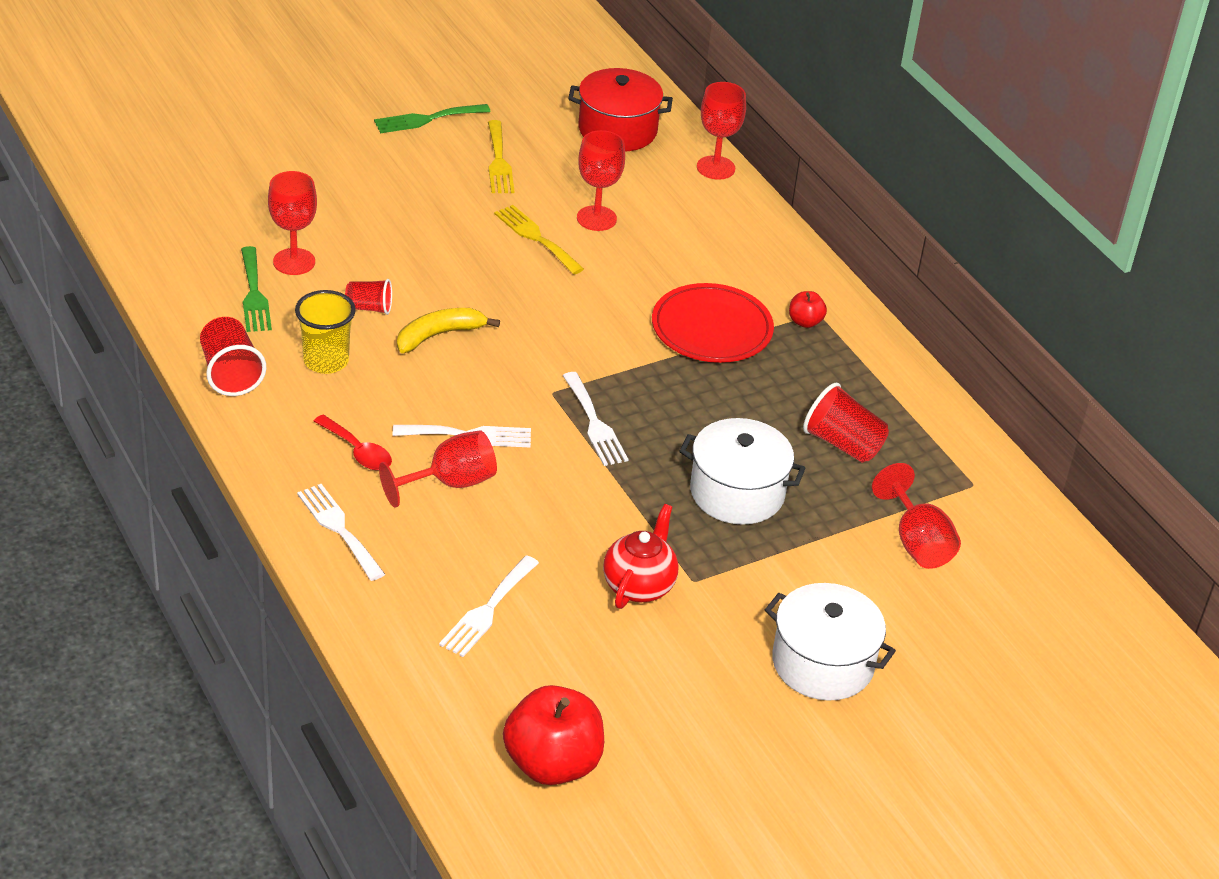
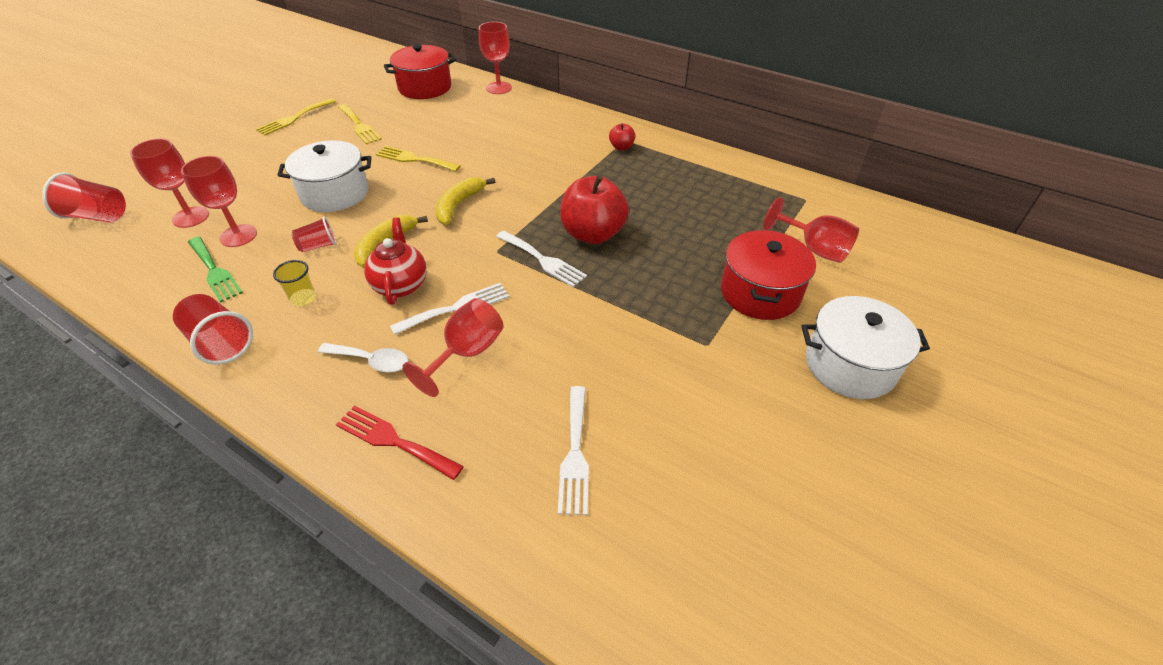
camera: 25 degrees left, 5 degrees up
yellow cup [295,290,356,374] -> yellow cup [273,260,316,306], size x0.62
white fork [297,484,385,581] -> red fork [336,406,464,480]
red spoon [314,415,392,471] -> white spoon [318,343,408,372]
green fork [374,104,491,133] -> yellow fork [256,98,336,135]
red apple [503,685,604,785] -> red apple moved to [560,175,629,244]
red goblet [577,130,625,231] -> red goblet moved to [130,139,209,228]
red teapot [603,504,679,609] -> red teapot moved to [364,217,427,305]
red plate [652,283,774,363] -> none
white pot [679,418,805,525] -> white pot moved to [278,140,371,212]
red cup [803,383,889,462] -> red cup moved to [42,172,126,223]
none -> yellow banana [436,177,495,225]
none -> red pot [721,230,816,320]

